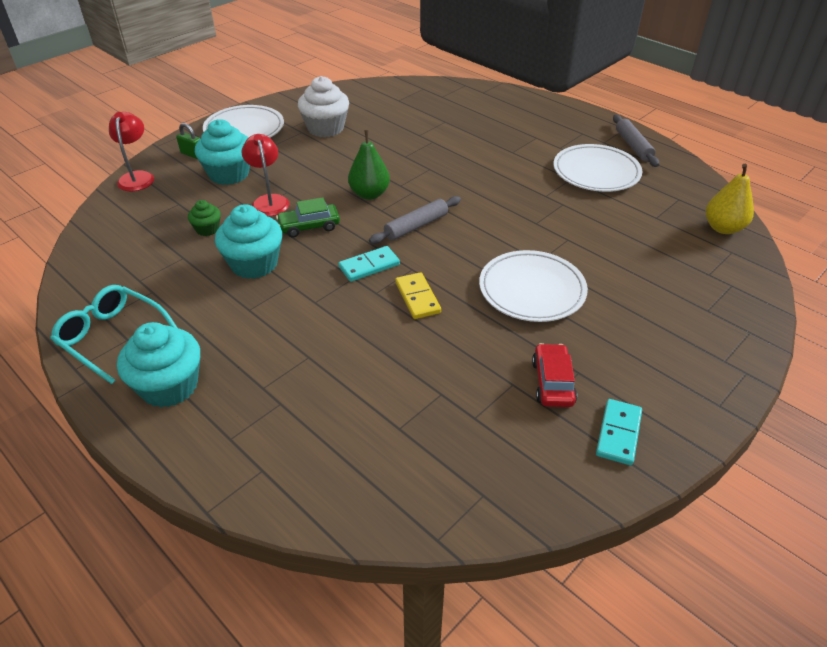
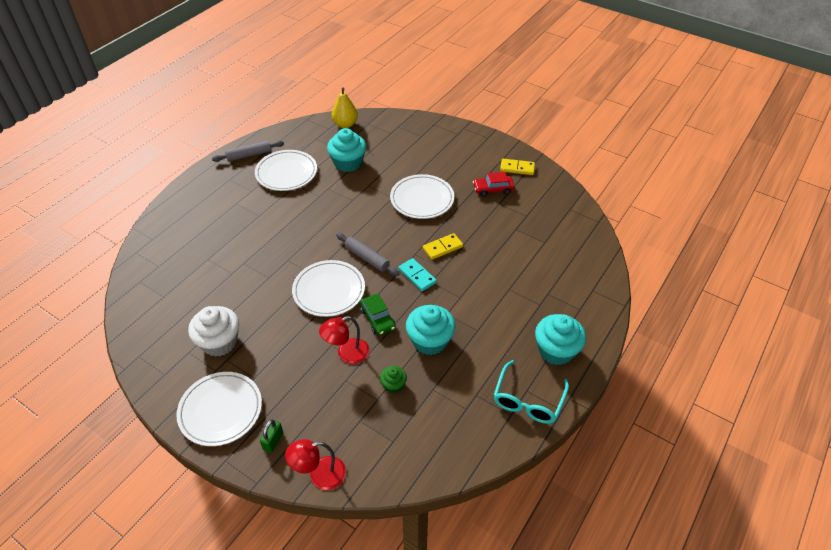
camera: 100 degrees left, 5 degrees up
turquoise cupcake [195,119,250,185] -> turquoise cupcake moved to [327,128,366,172]
green pear [348,130,390,200] -> white plate [292,260,365,317]
turquoise domino [596,399,642,465] -> yellow domino [500,159,535,175]

